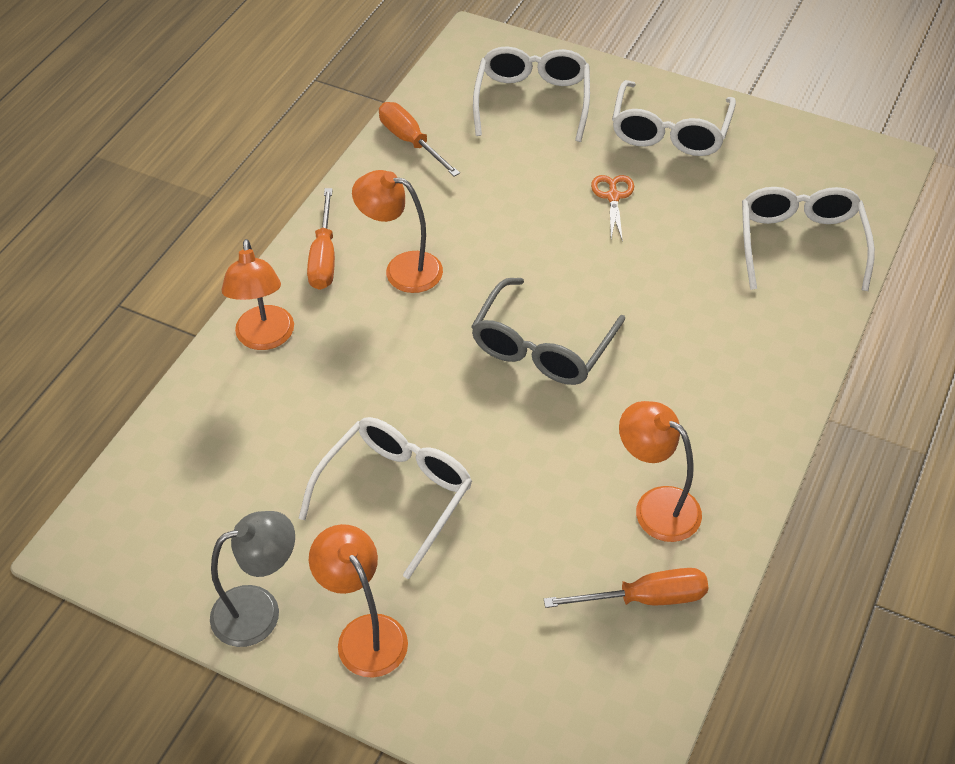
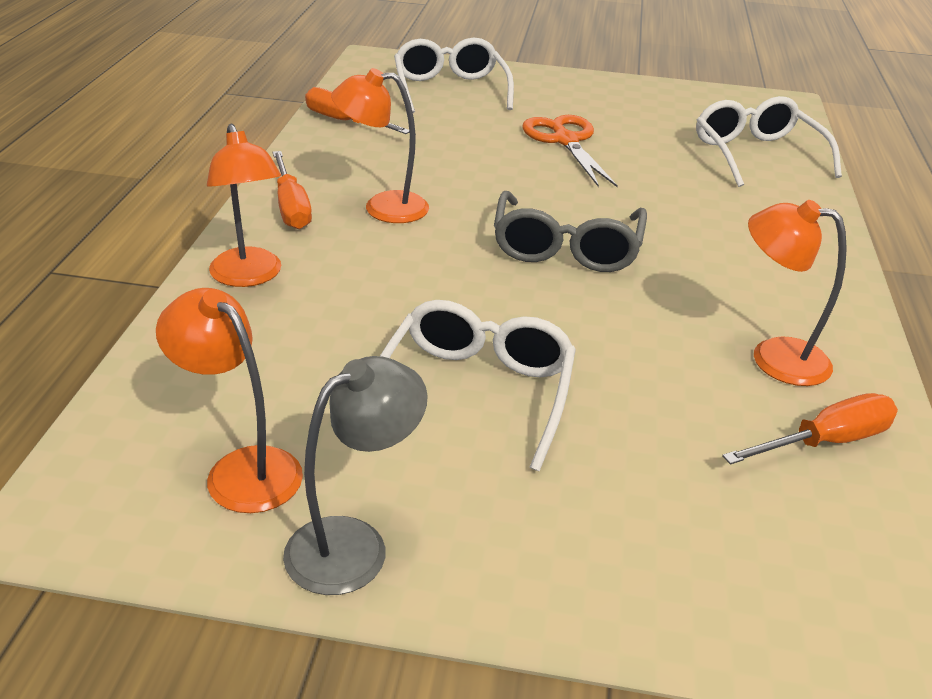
camera: 20 degrees left, 15 degrees down
orange lamp [309,524,408,678] -> orange lamp moved to [156,288,303,513]
orange scissors [591,175,634,242] -> orange scissors [522,115,618,187], size x1.68
white glasses [612,80,736,156] -> none

